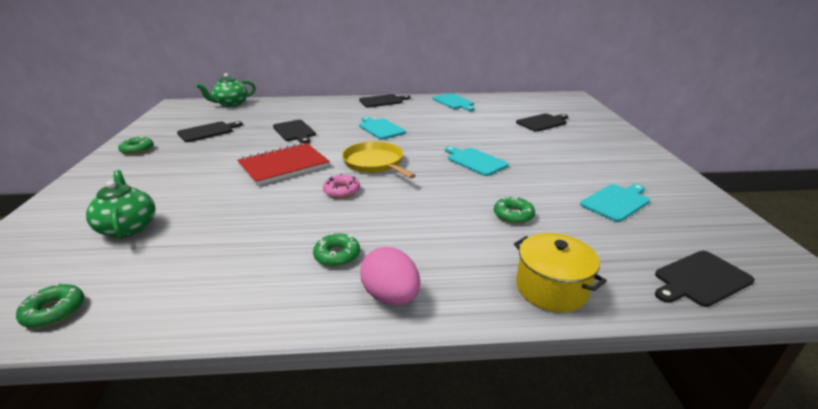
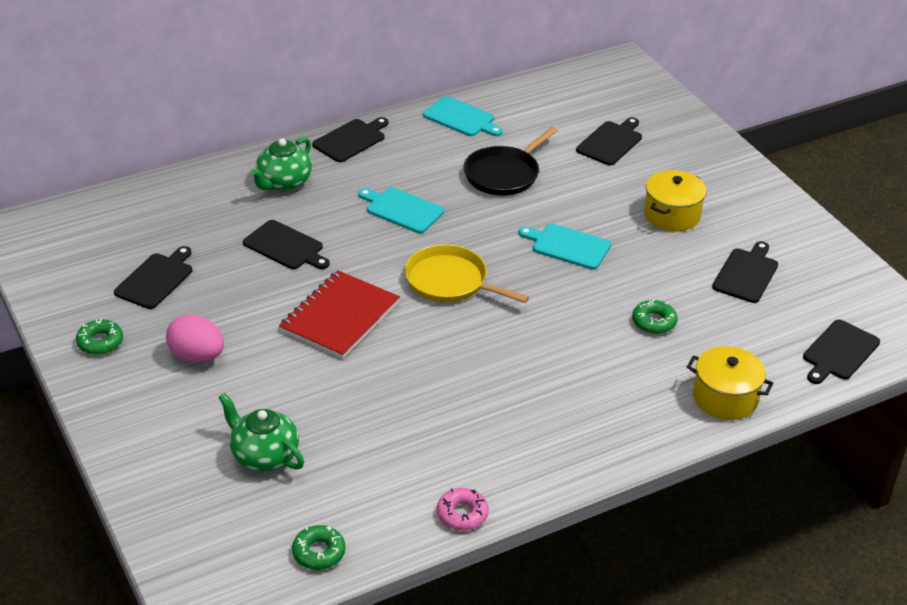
camera: 25 degrees left, 10 degrees up
green teapot [196,73,256,107] -> green teapot moved to [250,137,312,191]
green donut [313,233,360,267] -> none
pink donut [323,174,360,198] -> pink donut moved to [437,488,489,531]
pink egg [360,247,420,305] -> pink egg moved to [166,314,224,363]
turquoise cutting board [580,184,650,222] -> black cutting board [712,241,778,303]
none -> black pan [464,127,558,196]
none -> yellow pot [644,170,707,231]

